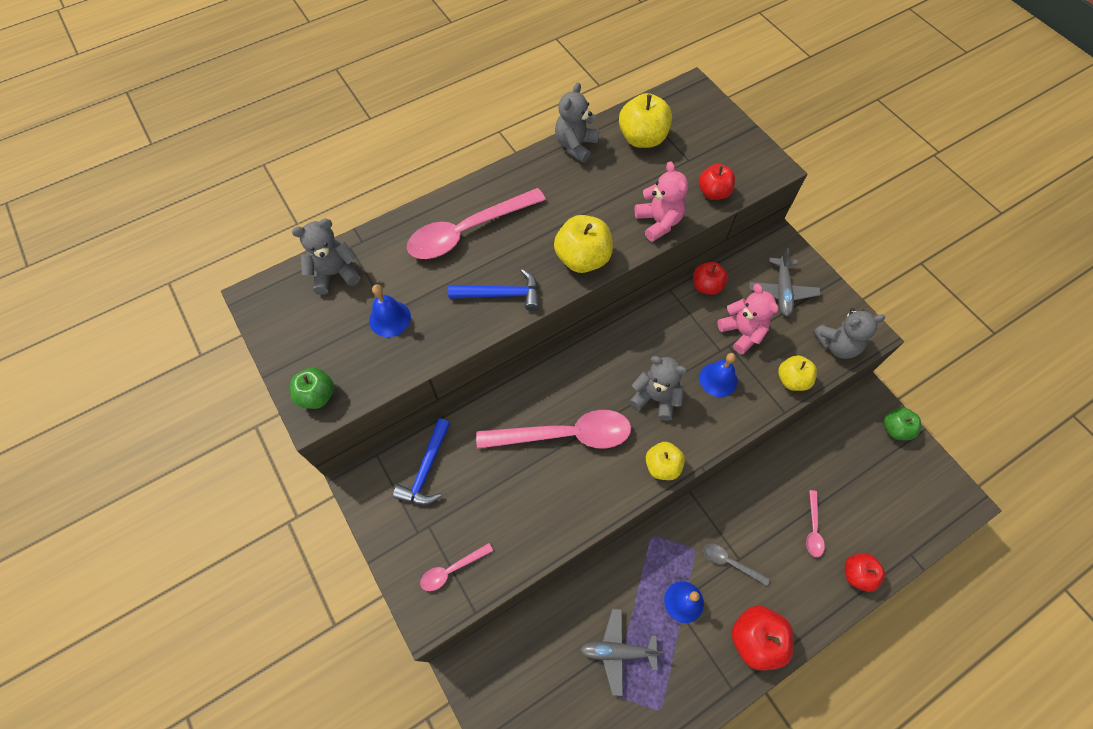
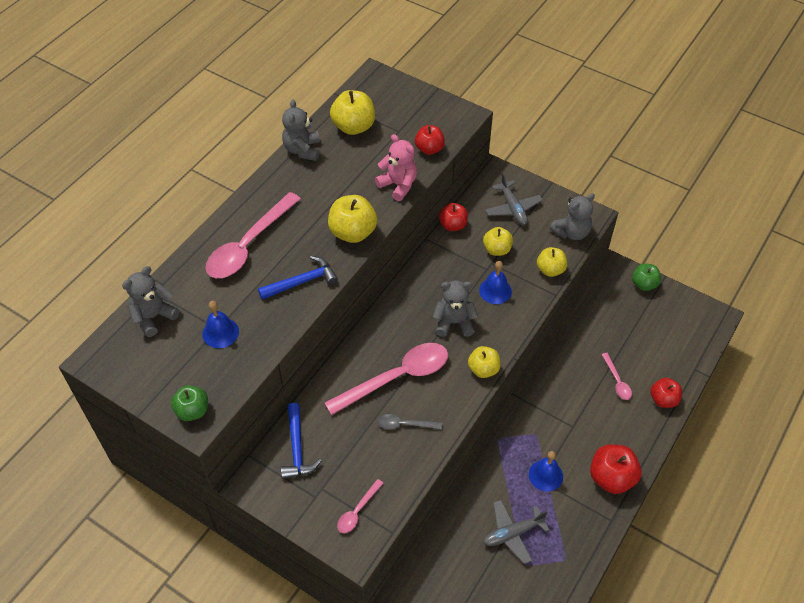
camera: 25 degrees left, 10 degrees down
grey spoon [704,544,770,586] -> grey spoon moved to [378,414,442,429]
pink teddy bear [717,284,778,354] -> yellow apple [483,227,513,256]

